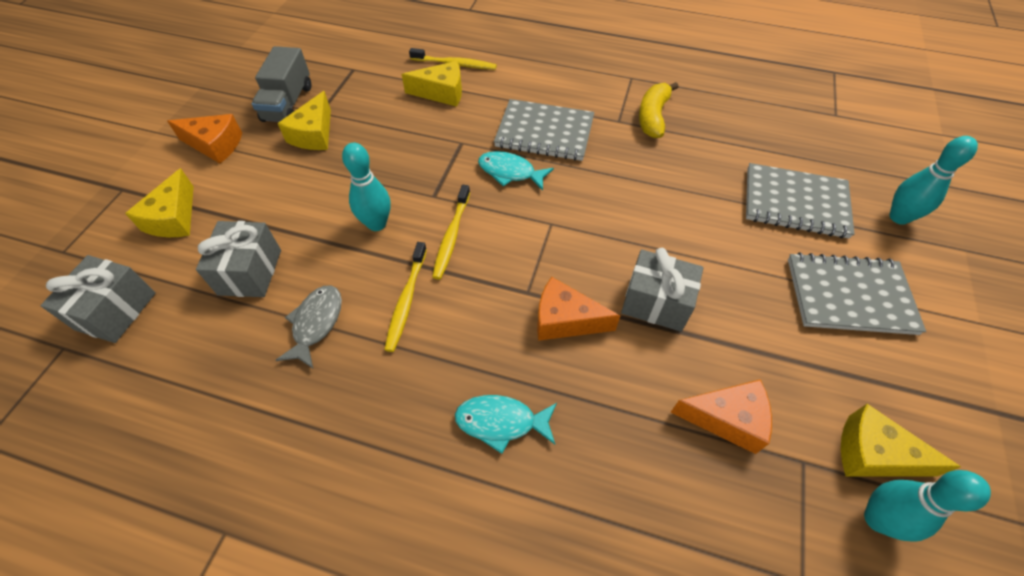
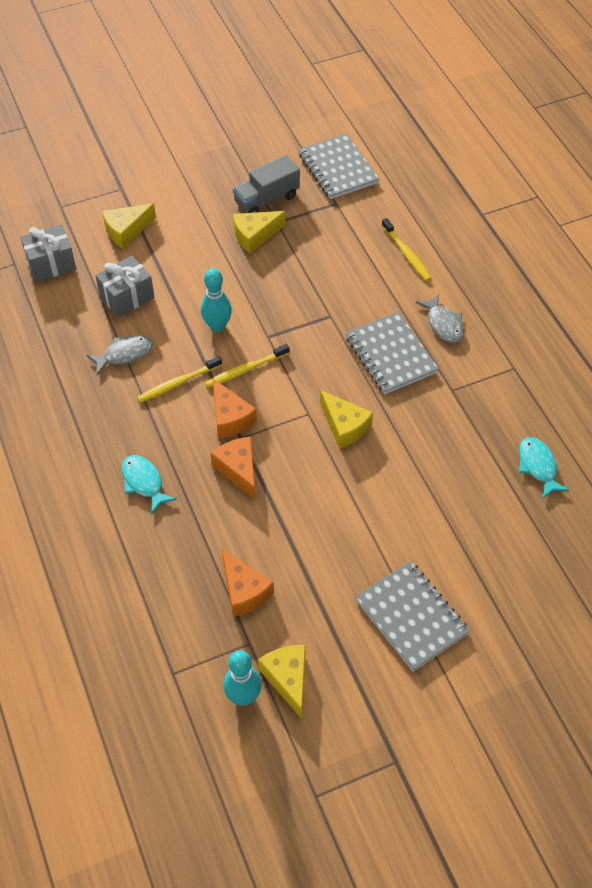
camera: 50 degrees right, 0 degrees up
orange cheese [167,114,242,163] -> orange cheese moved to [213,379,257,439]
yellow cheese [402,61,462,107] -> yellow cheese moved to [320,390,373,449]
turquoise fish [478,151,554,190] -> turquoise fish moved to [519,437,569,499]
grey gift [621,248,703,332] -> none
yellow banana [639,82,679,138] -> none
grey notebook [746,163,855,239] -> grey notebook moved to [298,133,380,199]
turquoise bowling pin [889,136,978,225] -> none
none -> grey fish [416,294,464,343]

